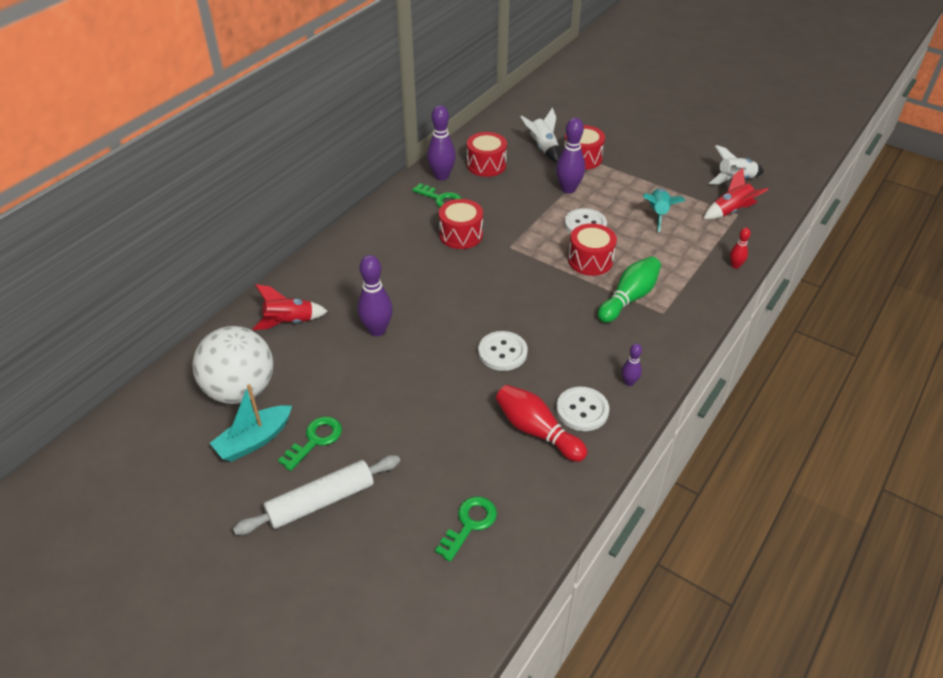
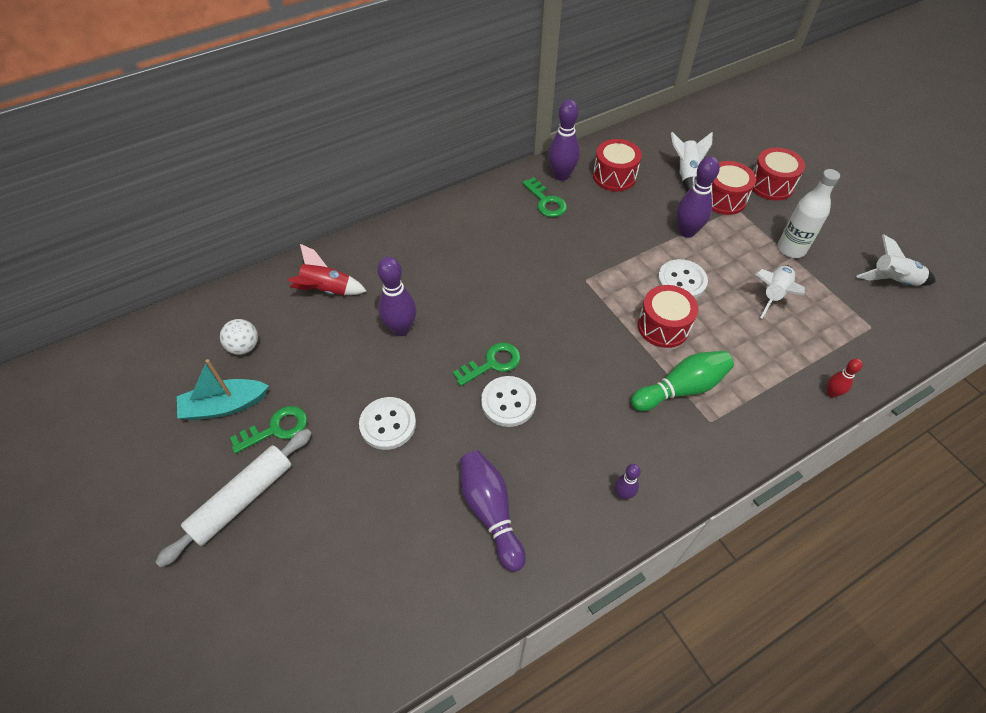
camera: 25 degrees right, 10 degrees up
white ball [192,326,273,404] -> white ball [220,319,258,355], size x0.46
white rolling pin [233,455,400,535] -> white rolling pin turned 45 degrees counterclockwise [155,429,312,567]
green key [435,497,497,562] -> green key moved to [453,342,521,386]
red drum [439,199,483,249] -> red drum moved to [752,147,805,201]
red bowling pin [496,385,587,462] -> purple bowling pin [460,450,526,572]
white button [556,387,609,431] -> white button moved to [359,397,416,450]
turquoise rocket [643,188,685,232] -> white rocket [756,265,805,319]
red rocket [703,168,769,220] -> none
none -> white bottle [778,169,840,258]

